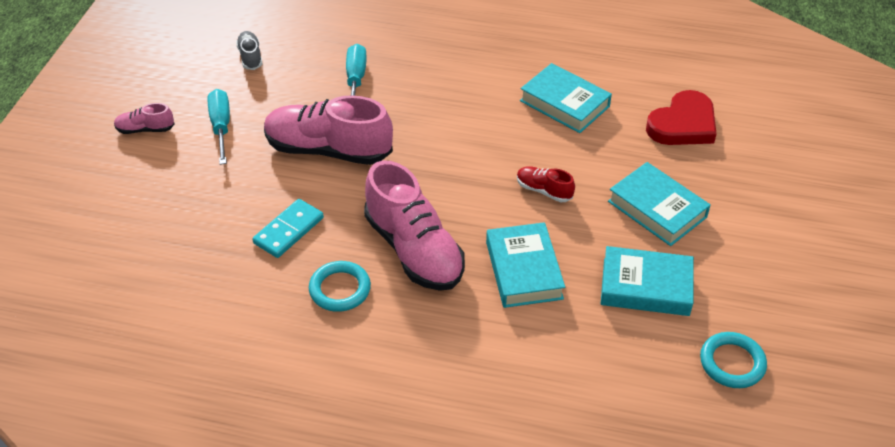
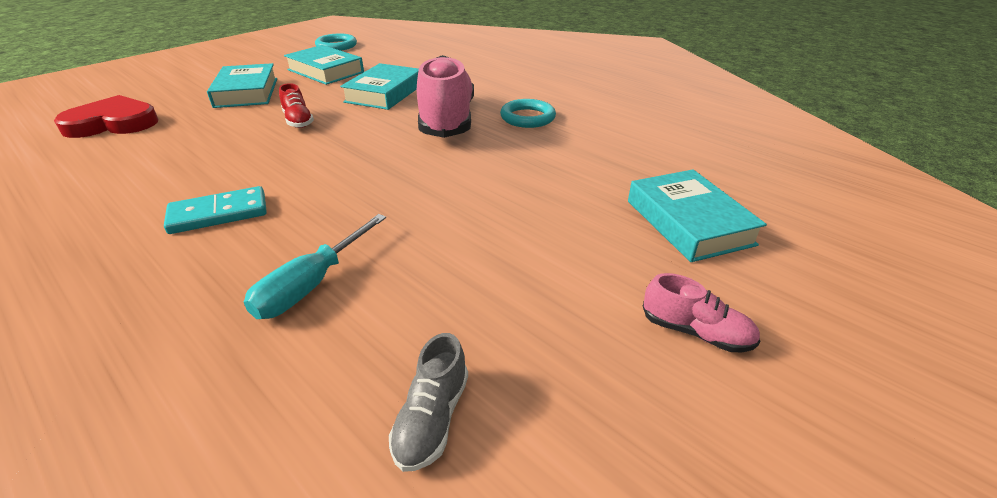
camera: 150 degrees left, 10 degrees down
turquoise screwdriver [208,89,230,165] -> none
turquoise domino [252,199,324,258] -> turquoise domino moved to [164,186,267,234]
pink shoe [264,95,393,165] -> none
turquoise book [520,63,612,133] -> turquoise book moved to [628,170,767,262]

